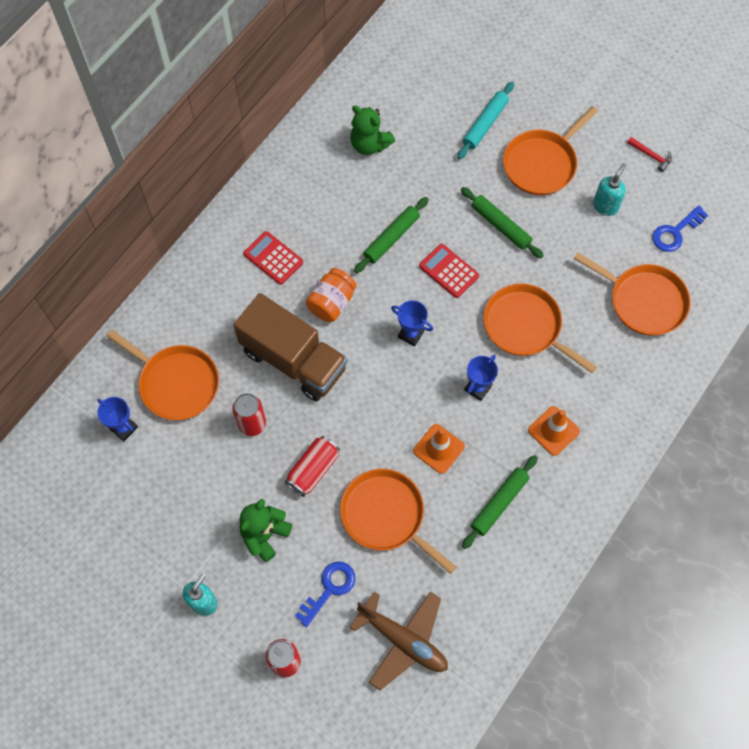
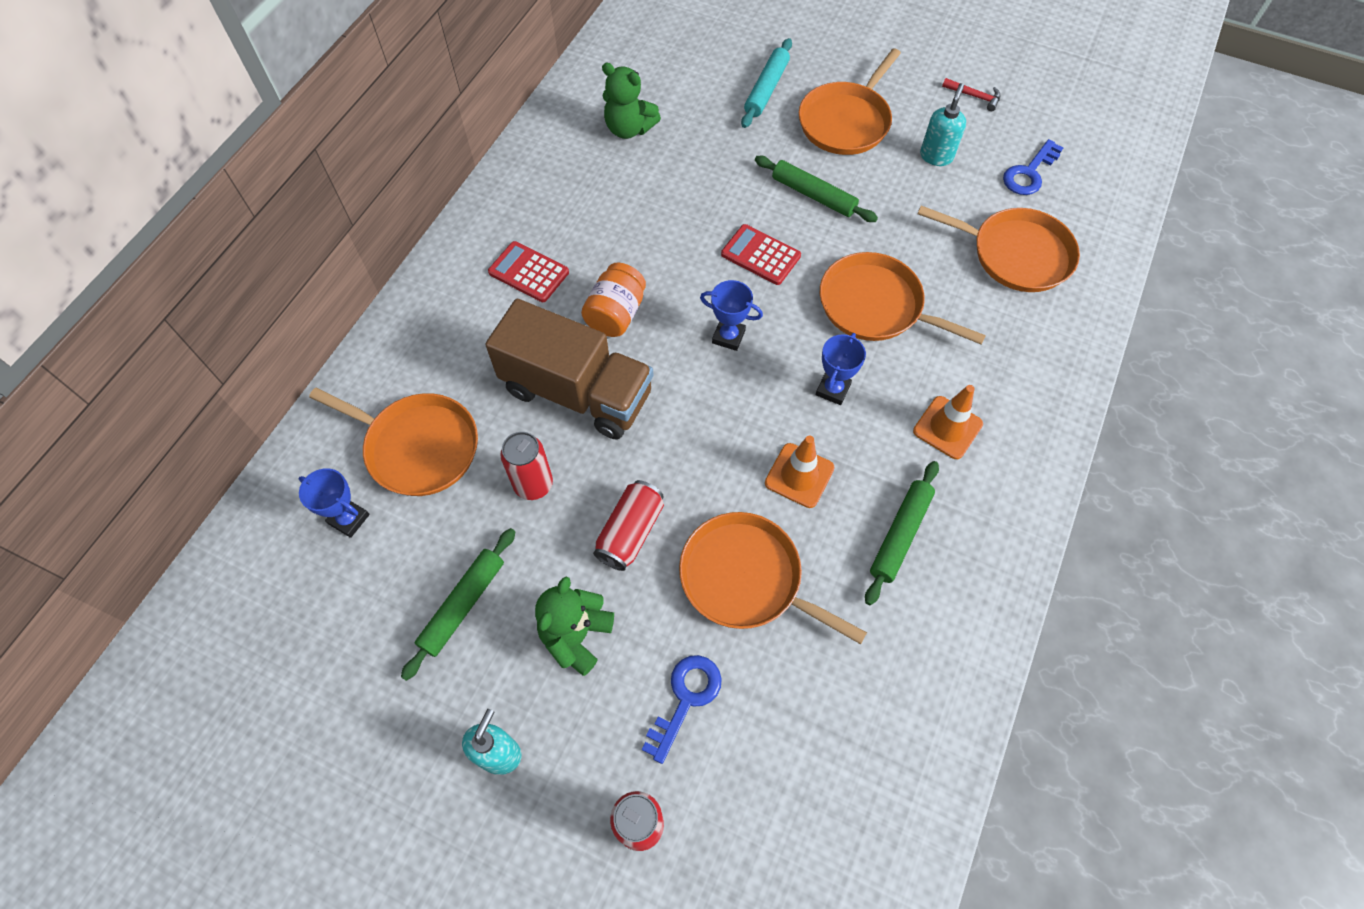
camera: 10 degrees left, 5 degrees down
brown plane [349,592,448,690] -> none
green rolling pin [354,197,429,273] -> green rolling pin moved to [401,528,515,681]

